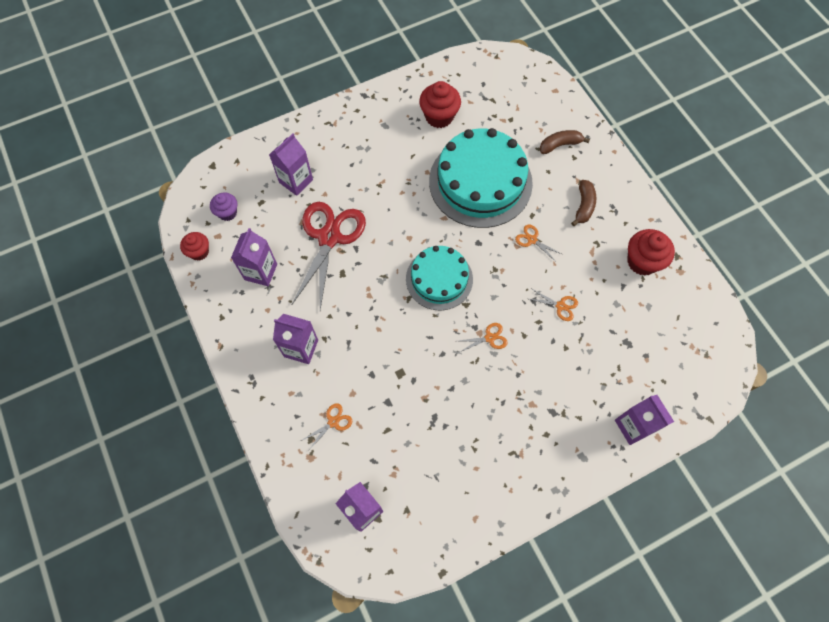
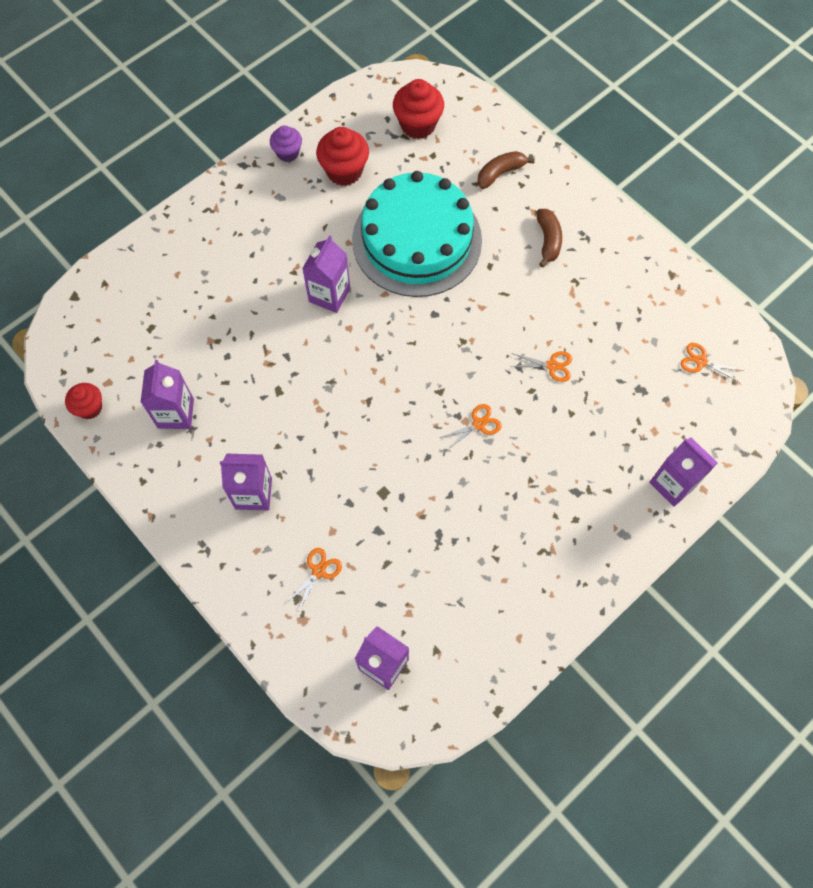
camera: 15 degrees left, 0 degrees up
purple cupcake [210,193,238,221] -> purple cupcake moved to [270,125,302,162]
purple carton [269,133,313,196] -> purple carton moved to [302,235,350,313]
red scissors [292,202,366,310] -> none
turquoise cake [406,246,473,311] -> none
orange scissors [515,225,562,262] -> orange scissors moved to [681,343,744,382]
red cupcake [627,229,675,276] -> red cupcake moved to [393,79,444,139]

